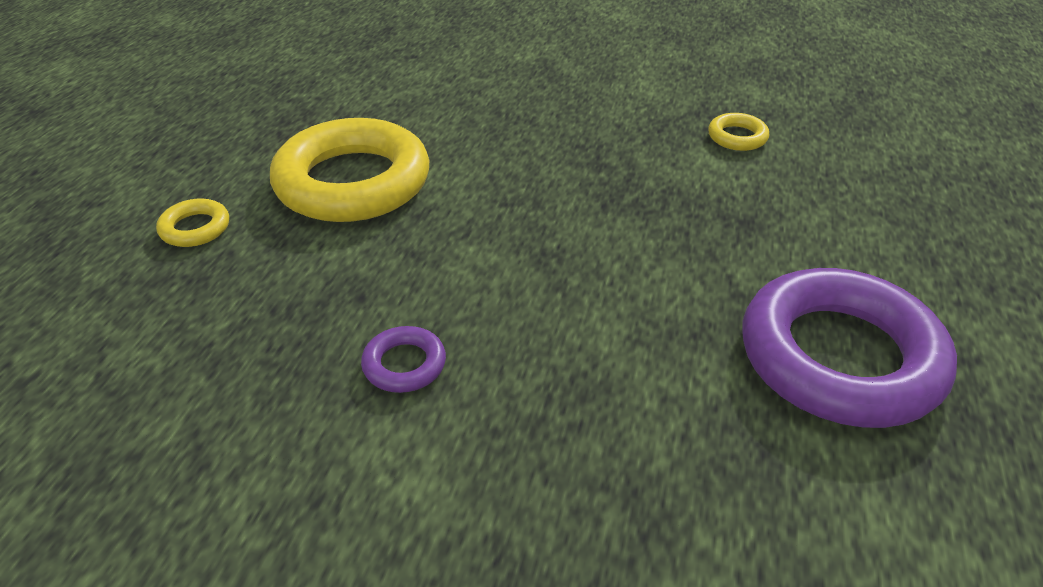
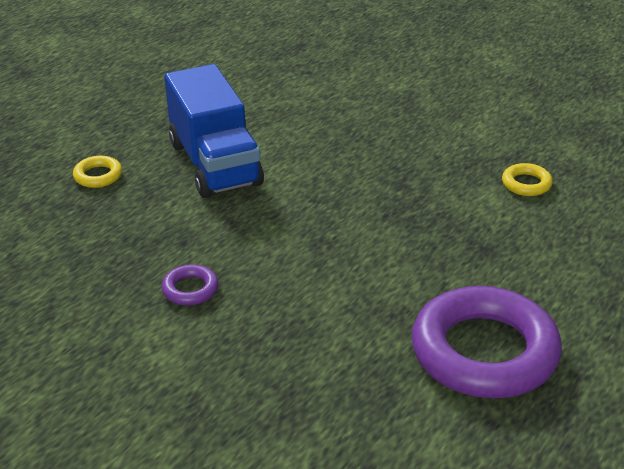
camera: 20 degrees right, 5 degrees down
yellow ring [270,118,429,222] -> blue truck [164,64,264,198]

